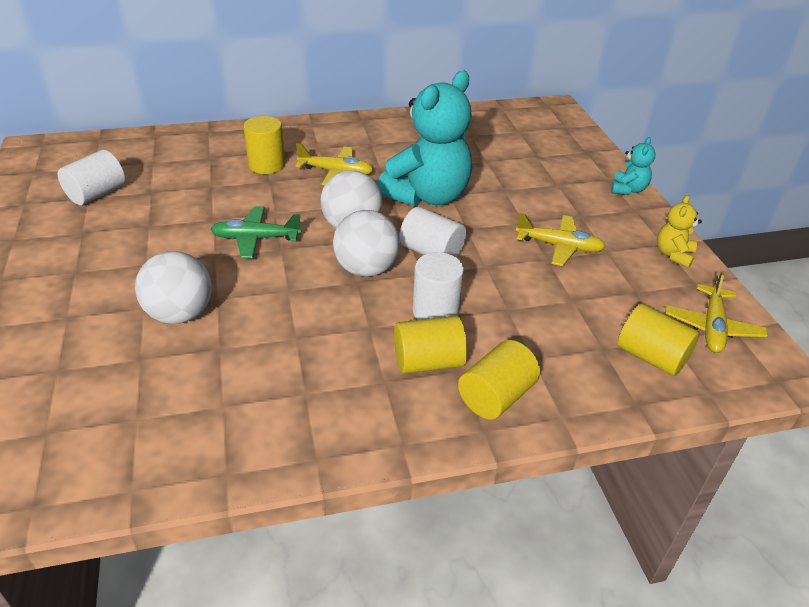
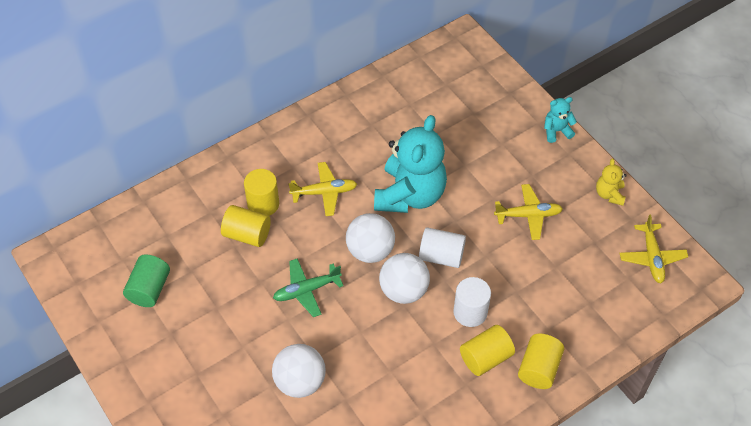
camera: 20 degrees left, 15 degrees up
white cylinder [58,150,125,205] -> green cylinder [123,255,170,307]
turquoise teddy bear [611,137,656,195] -> turquoise teddy bear turned 105 degrees counterclockwise [544,97,577,143]
yellow cylinder [617,304,700,376] -> yellow cylinder moved to [221,205,271,247]

